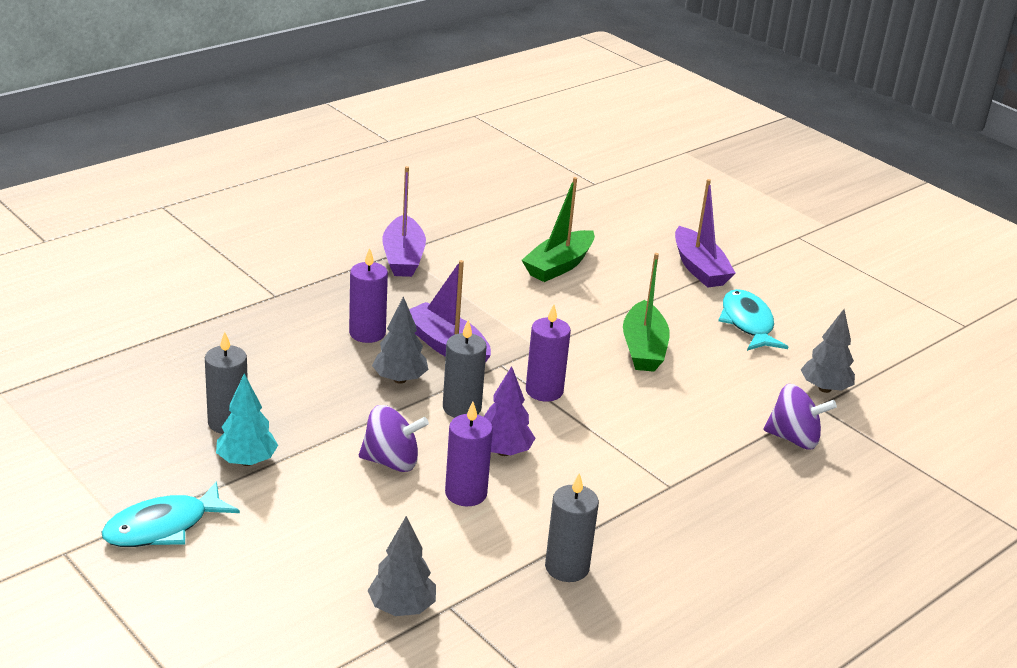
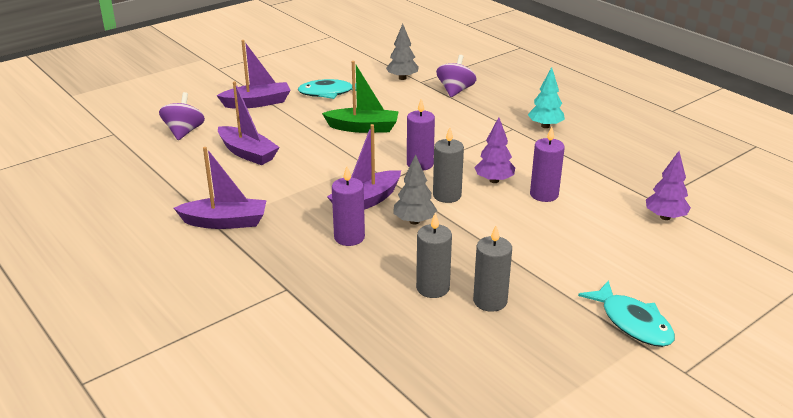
camera: 85 degrees left, 0 degrees up
turquoise tree [216,373,278,466] -> turquoise tree moved to [528,67,565,128]
purple spinning top [359,405,429,472] -> purple spinning top moved to [159,92,205,140]
grey tree [367,516,436,616] -> purple tree [646,151,691,220]
green boat [522,177,595,282] -> purple boat [218,81,280,165]
grey candle [545,473,599,582] -> grey candle moved to [416,213,452,298]

